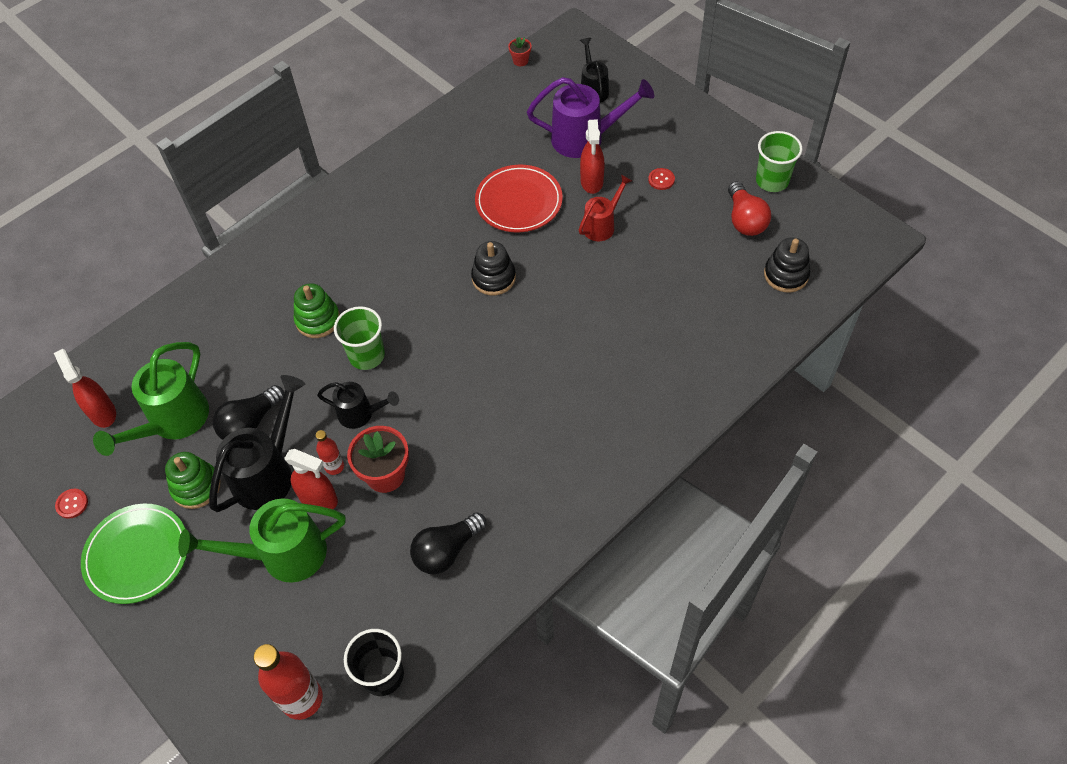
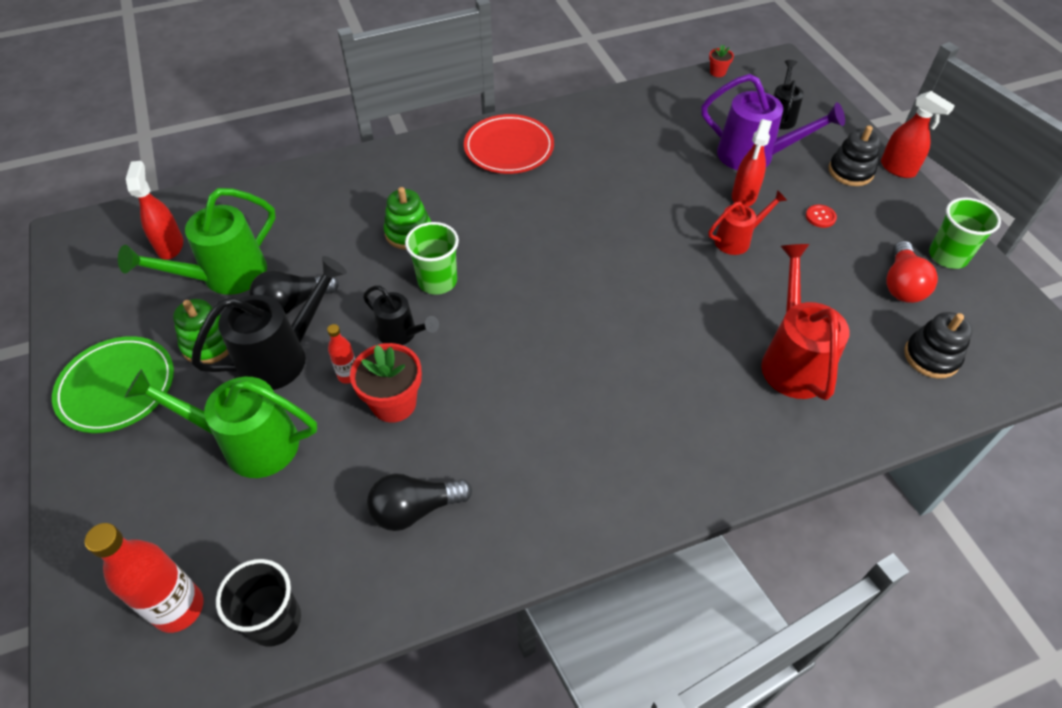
camera: 20 degrees right, 5 degrees down
red button [55,489,88,519] -> none
red spray bottle [284,449,338,509] -> red spray bottle moved to [881,91,955,178]
black stacking toy [471,241,516,295] -> black stacking toy moved to [828,125,881,186]
red plate [475,165,563,232] -> red plate moved to [464,114,554,174]
none -> red watering can [761,244,850,400]

